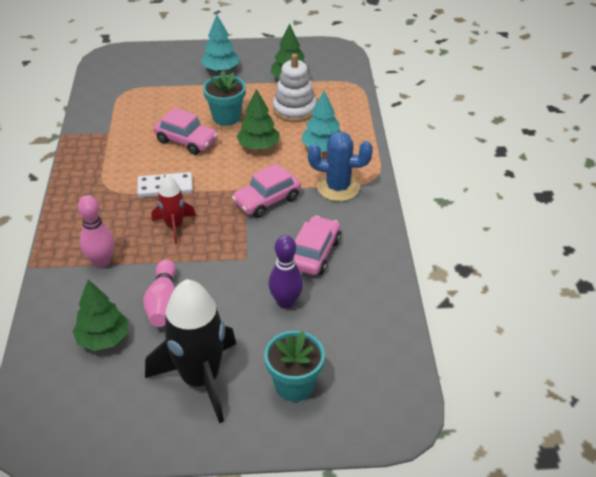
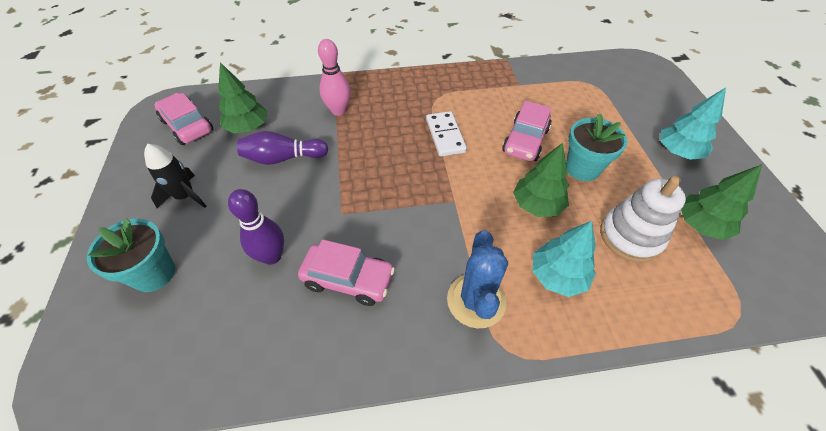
camera: 85 degrees right, 10 degrees up
pink bowling pin [143,259,176,327] -> purple bowling pin [237,131,328,165]
black rocket [145,279,236,423] -> black rocket [144,144,207,208], size x0.54
red rocket [152,175,196,244] -> none
pink car [232,163,301,218] -> pink car moved to [154,93,213,145]

